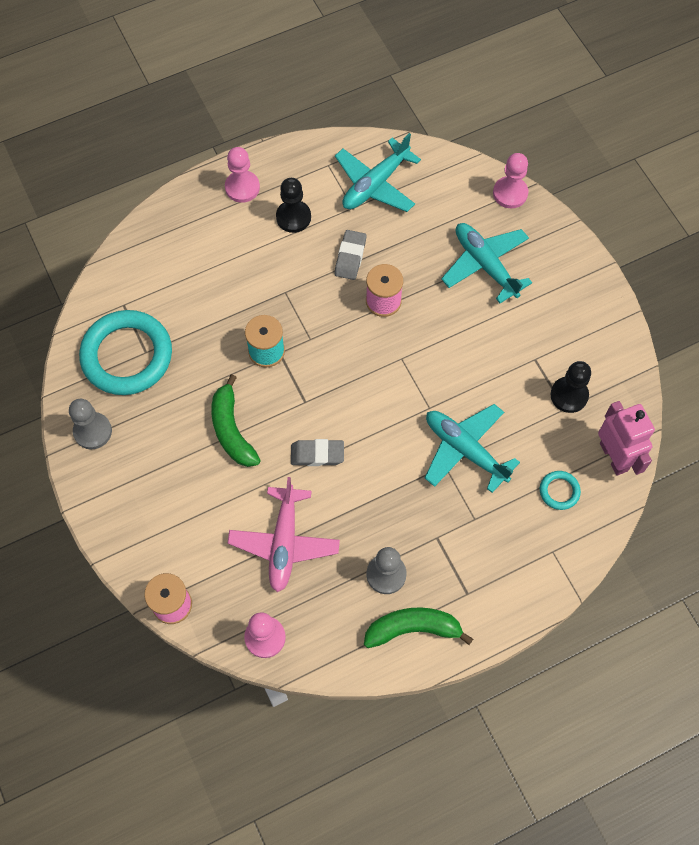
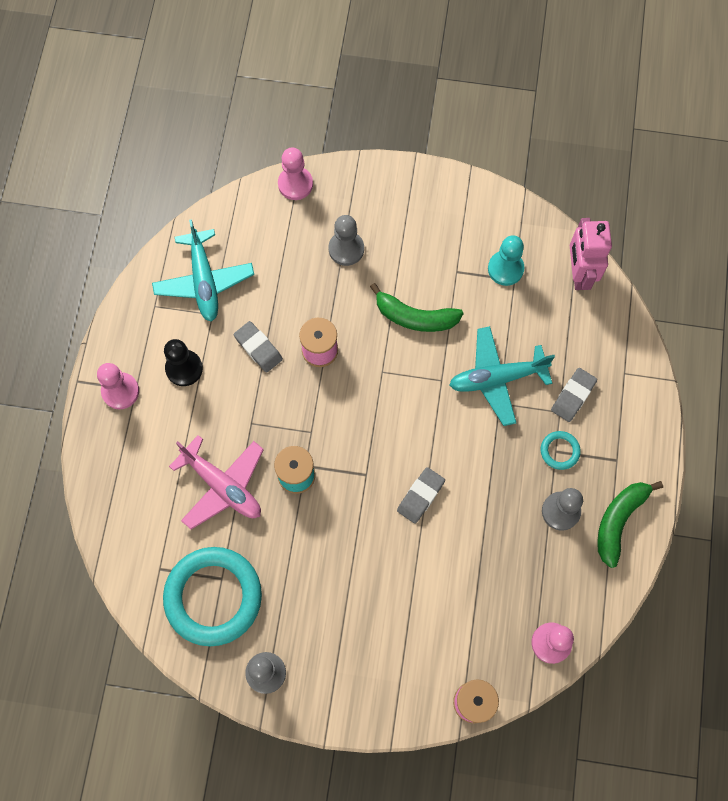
camera: 55 degrees left, 5 degrees up
green banana [211,374,261,467] -> green banana moved to [370,283,464,332]
pink plane [228,477,340,592] -> pink plane moved to [169,435,264,530]
turquoise plane [441,223,532,303] -> grey pawn [329,215,364,266]
turquoise ring [540,471,581,510] -> turquoise ring moved to [541,431,581,470]
black pawn [551,361,591,413] -> turquoise pawn [488,235,524,286]
pink robot [598,401,655,475] -> pink robot turned 105 degrees counterclockwise [570,218,612,290]
none -> grey eraser [551,368,597,422]

